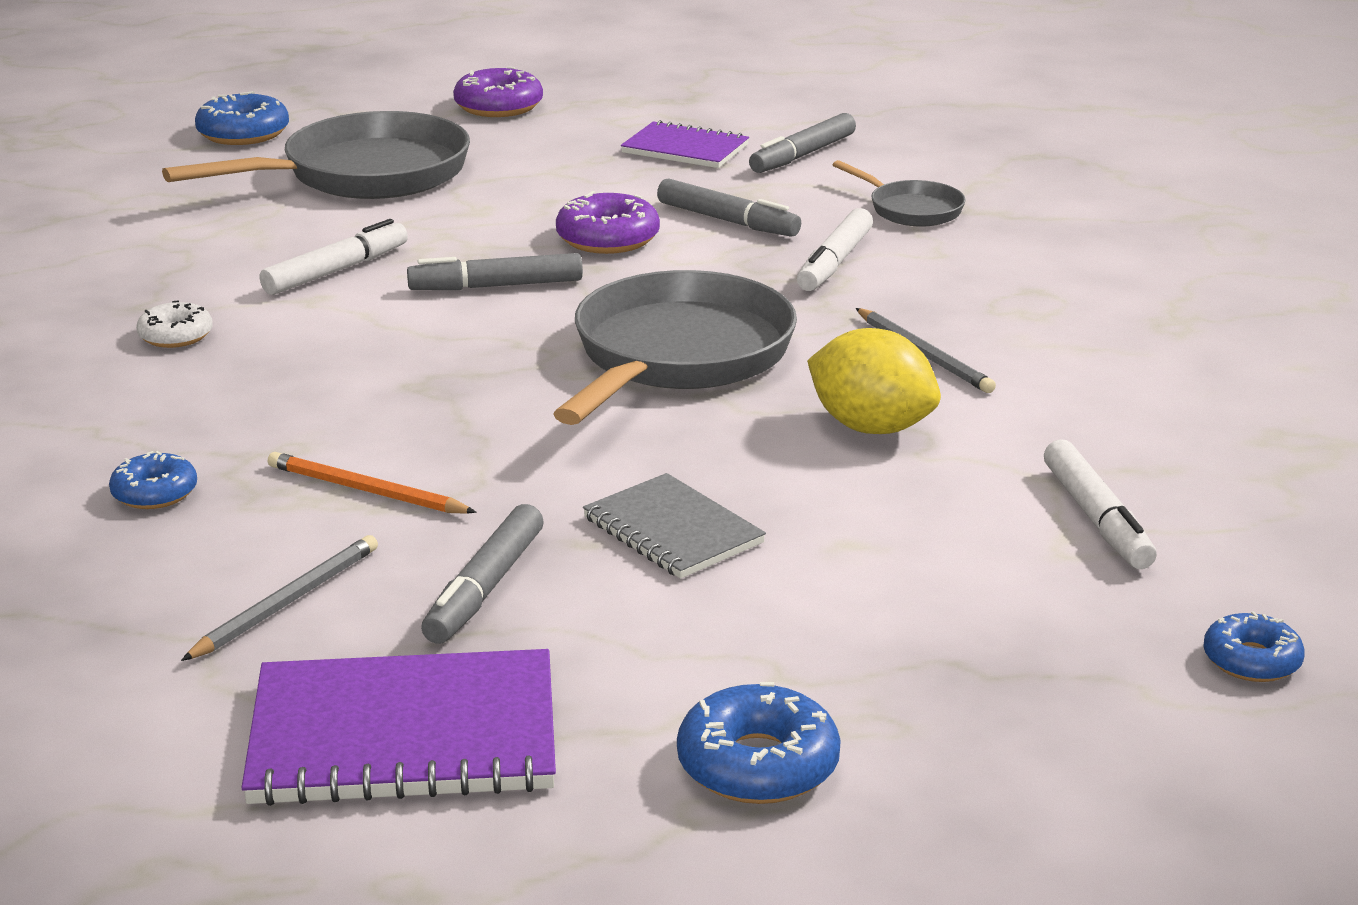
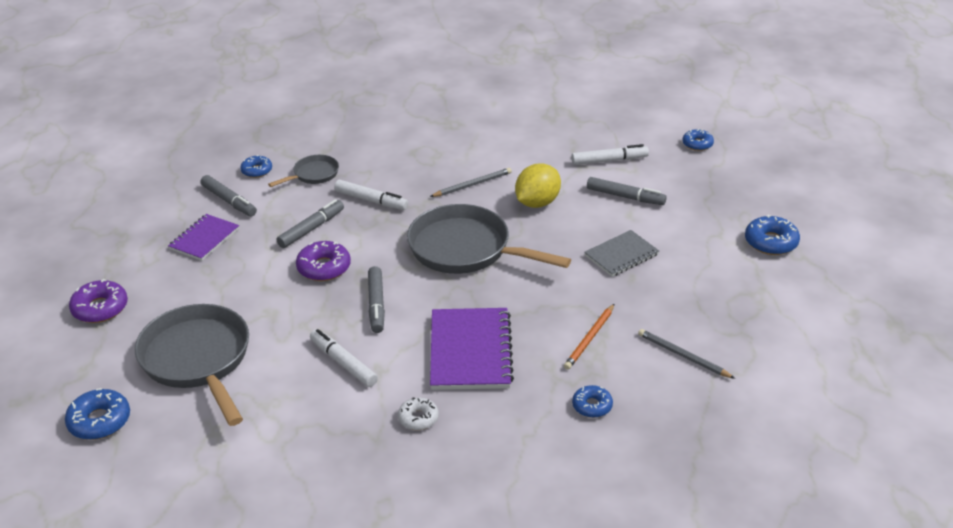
camera: 85 degrees left, 10 degrees up
purple notebook [241,649,556,806] -> purple notebook moved to [430,308,514,390]
grey marker [421,504,544,644] -> grey marker moved to [587,177,667,205]
none -> blue donut [240,155,272,178]

